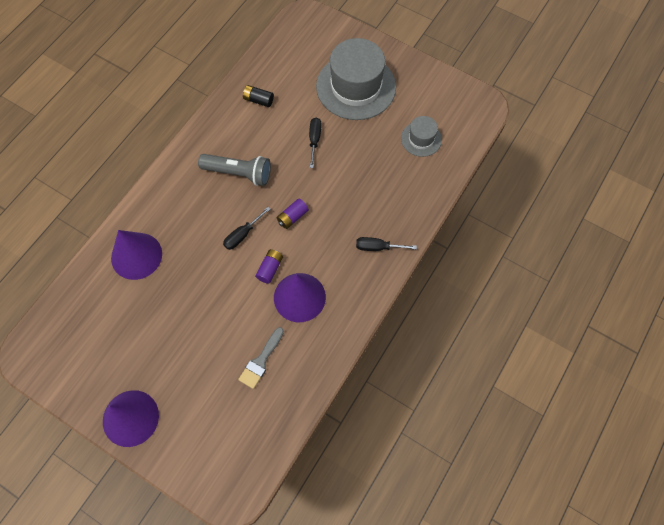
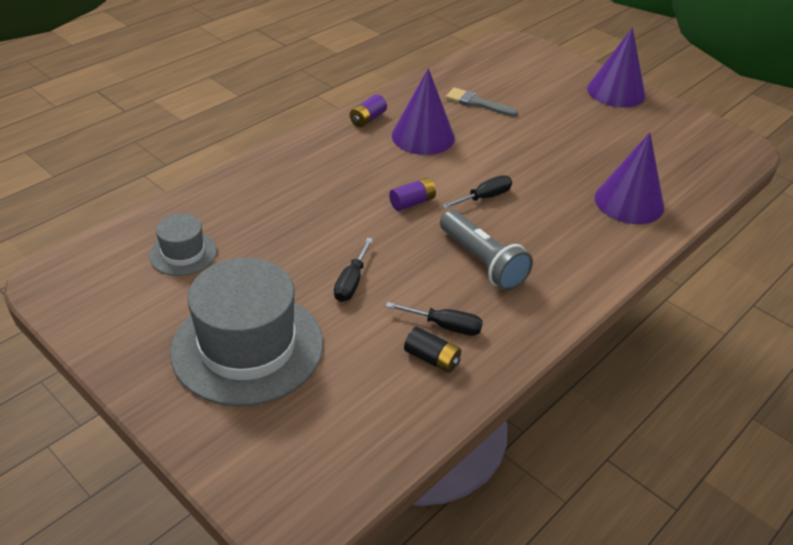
camera: 170 degrees left, 25 degrees down
grey flashlight [198,154,271,186] -> grey flashlight turned 150 degrees counterclockwise [440,210,533,291]
grey brush [238,327,284,389] -> grey brush turned 105 degrees counterclockwise [446,88,518,117]
purple battery [255,249,283,284] -> purple battery moved to [350,94,387,127]
black screwdriver [356,237,417,251] -> black screwdriver moved to [386,302,483,336]

